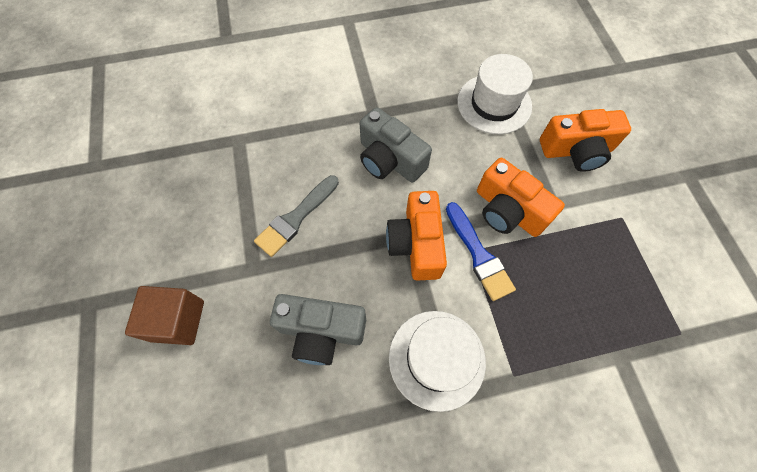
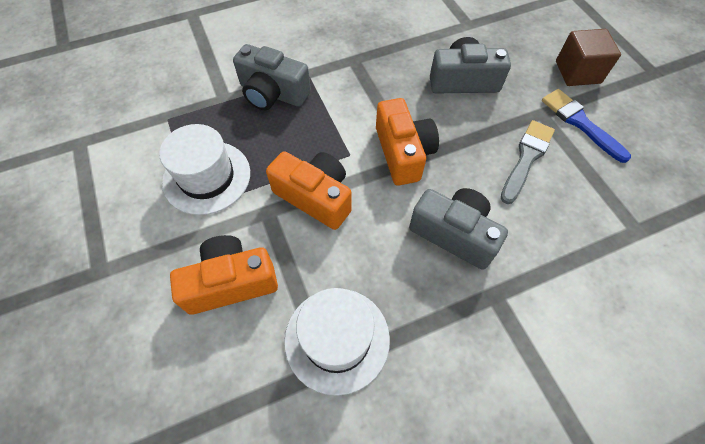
camera: 170 degrees right, 5 degrees down
white hat [389,311,486,412] -> white hat moved to [159,124,250,215]
blue brush [446,202,516,301] -> blue brush moved to [542,89,631,163]
none -> grey camera [233,44,311,110]

